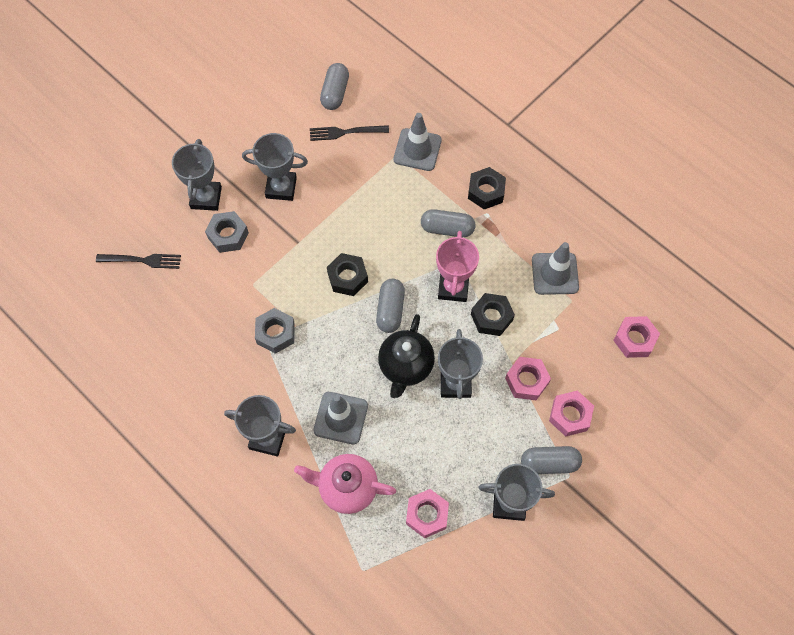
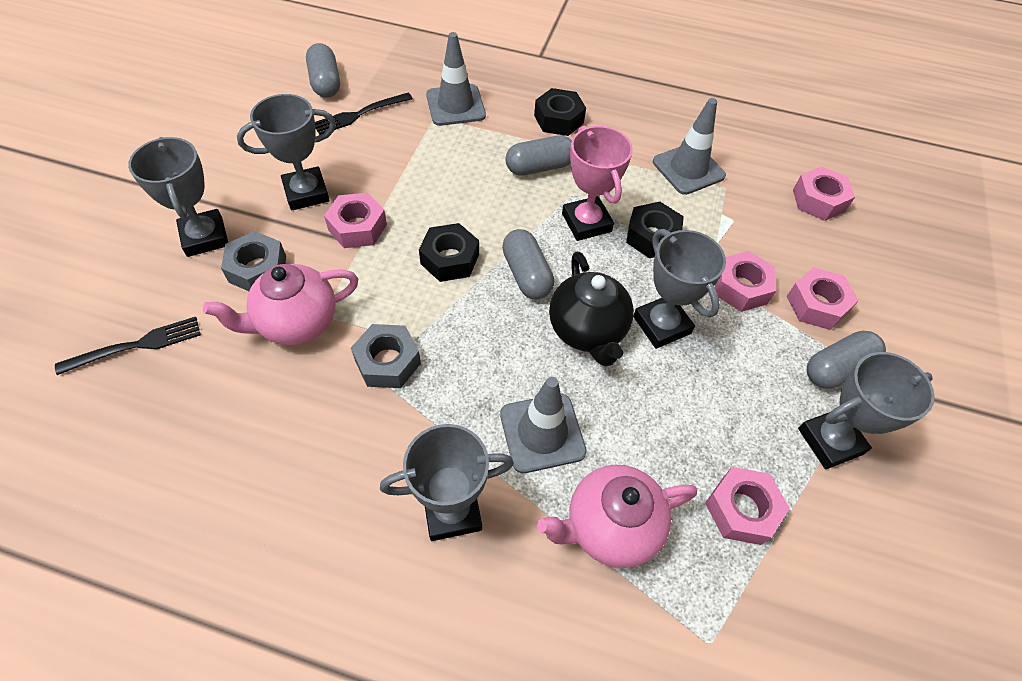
camera: 30 degrees left, 10 degrees down
none -> pink teapot [203,264,358,345]
none -> pink nut [324,193,387,248]

